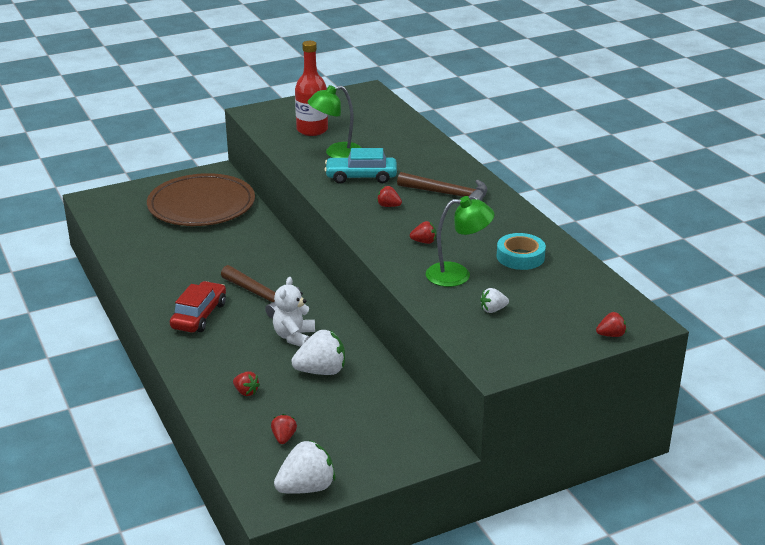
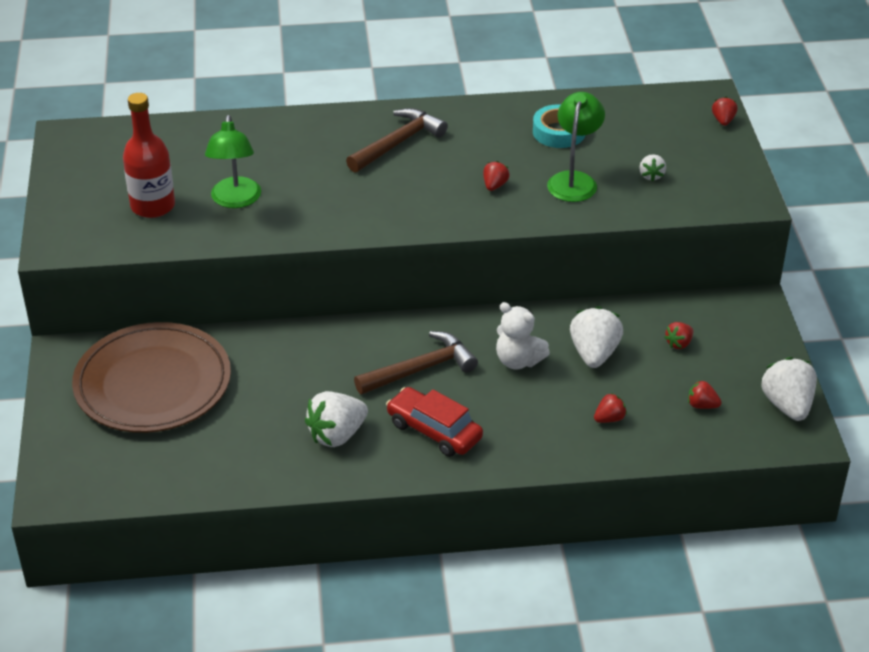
camera: 70 degrees left, 10 degrees up
turquoise car [324,148,397,184] -> none
red strawberry [377,186,402,207] -> red strawberry moved to [664,322,693,349]
none -> white strawberry [305,391,368,447]

